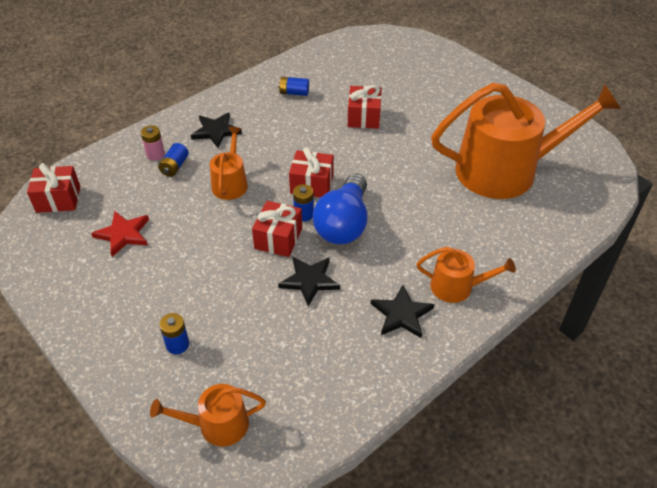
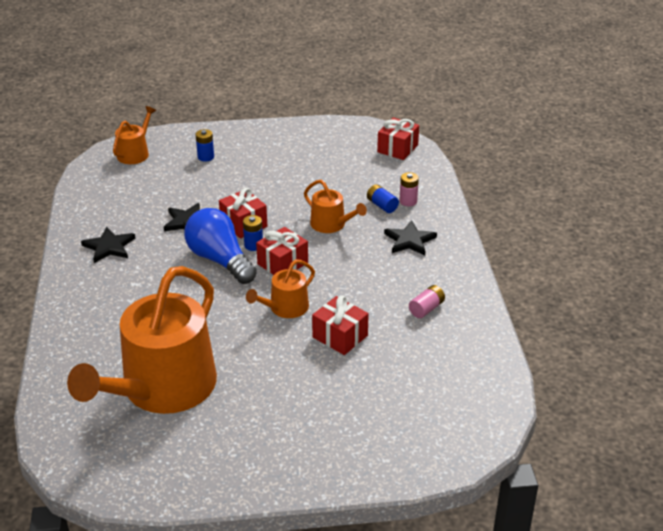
camera: 125 degrees right, 10 degrees down
red star [91,211,149,257] -> none
blue battery [278,77,309,96] -> pink battery [409,285,445,318]
orange watering can [416,247,516,303] -> orange watering can moved to [246,260,315,318]

